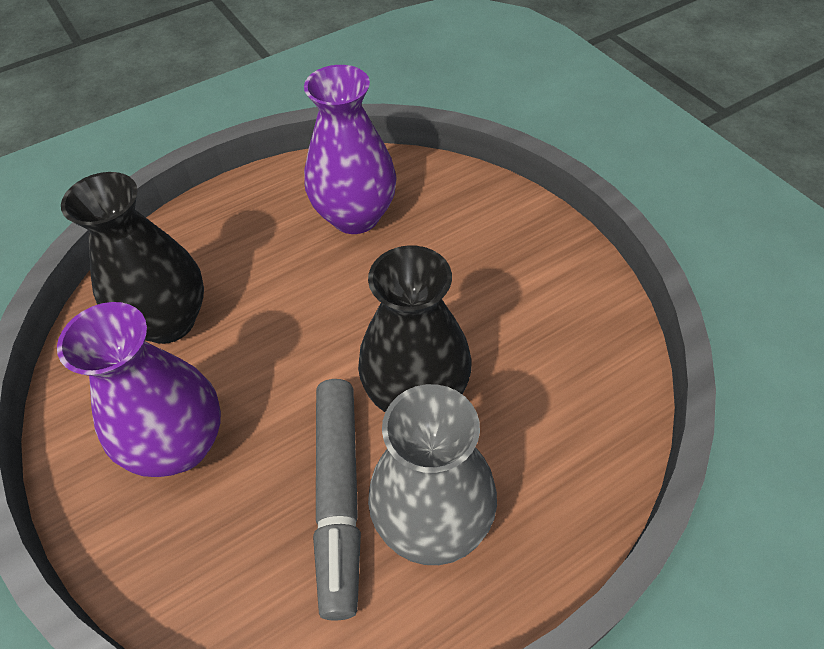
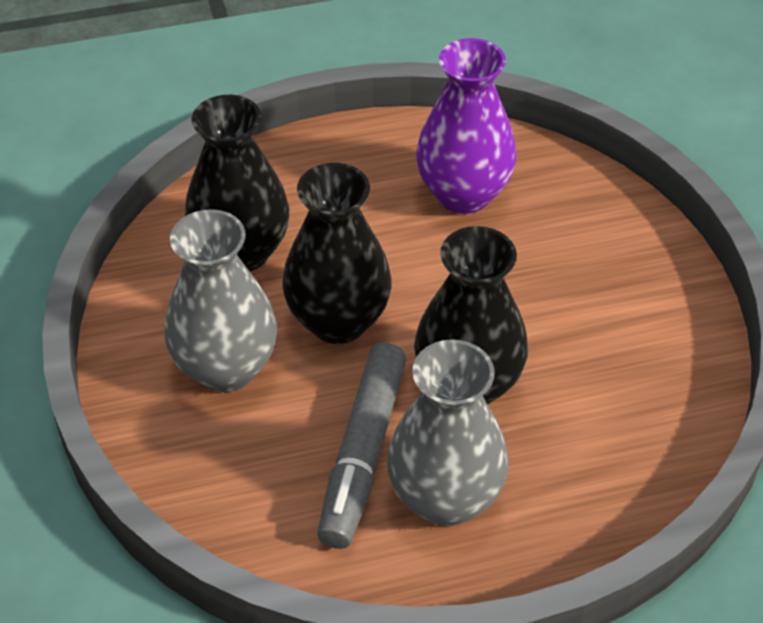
camera: 15 degrees right, 5 degrees down
purple vase [57,302,221,477] -> grey vase [164,209,277,392]
none -> black vase [282,163,392,344]

